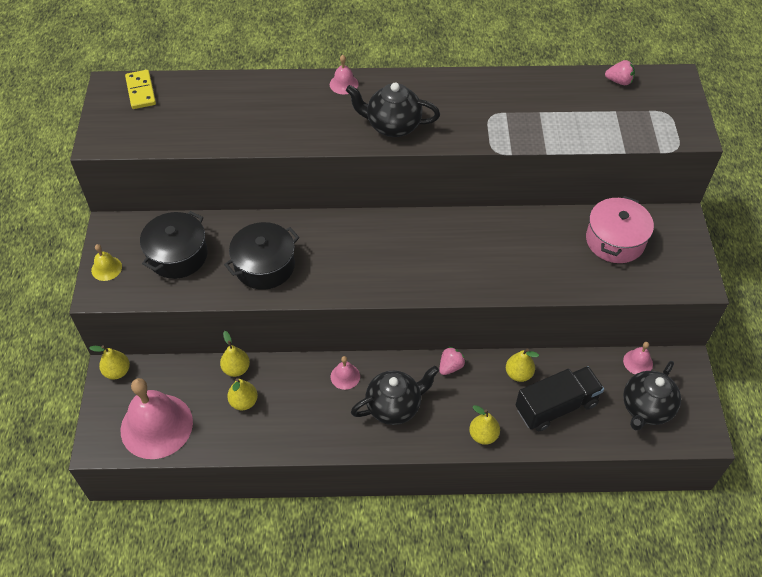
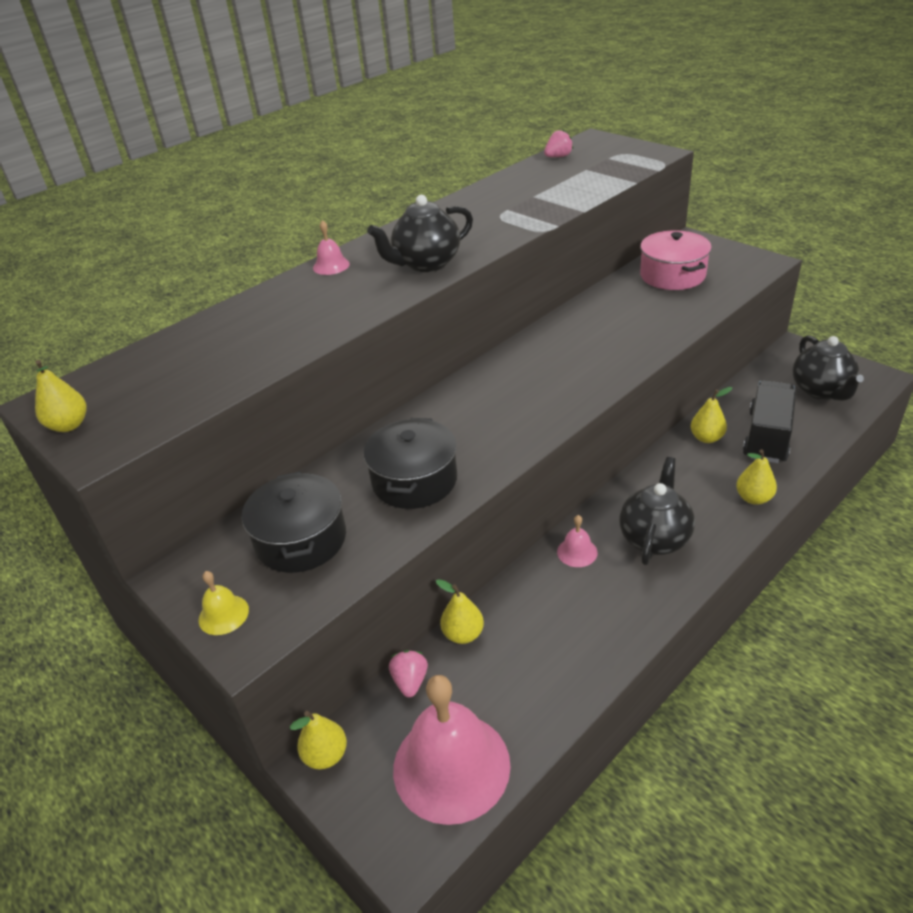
camera: 40 degrees left, 15 degrees down
yellow domino [125,70,156,109] -> none
yellow pear [227,378,258,410] -> yellow pear moved to [35,360,87,432]
pink strawberry [439,347,465,375] -> pink strawberry moved to [389,650,428,698]
pink bell [623,342,653,374] -> none

